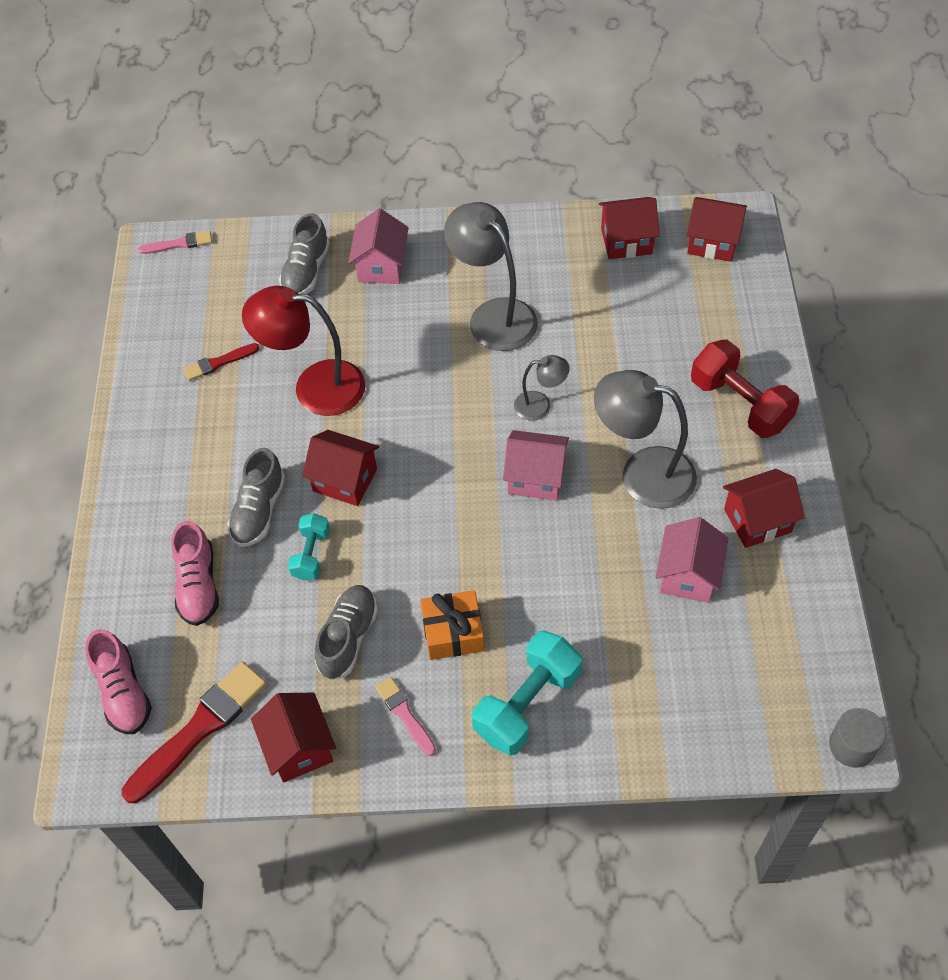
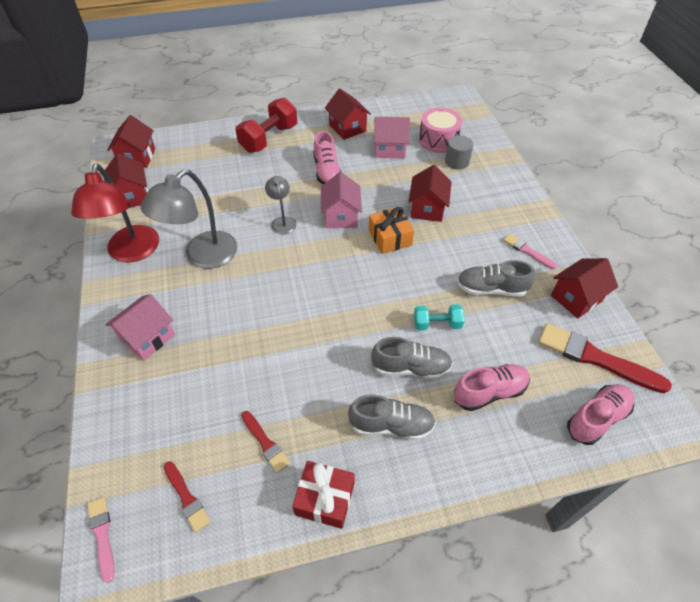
camera: 105 degrees left, 5 degrees down
red lamp [242,286,365,416] -> red lamp moved to [71,164,159,262]
grey shoe [279,213,330,294] -> grey shoe moved to [348,394,436,440]
red house [302,430,379,506] -> red house moved to [408,165,452,222]
pink house [348,209,409,284] -> pink house turned 45 degrees counterclockwise [105,294,175,361]
pink brush [375,677,436,756] -> pink brush turned 90 degrees clockwise [503,234,557,269]
orange gift [420,590,485,660] -> orange gift moved to [369,207,414,254]
turquoise dumbbell [472,630,582,756] -> none
grey lamp [594,370,697,509] -> pink shoe [313,131,341,184]
grey cylinder [829,708,886,768] -> grey cylinder moved to [445,135,473,170]
none -> red brush [164,462,210,532]
none -> red gift [292,461,355,529]
none -> pink drum [419,108,462,153]

